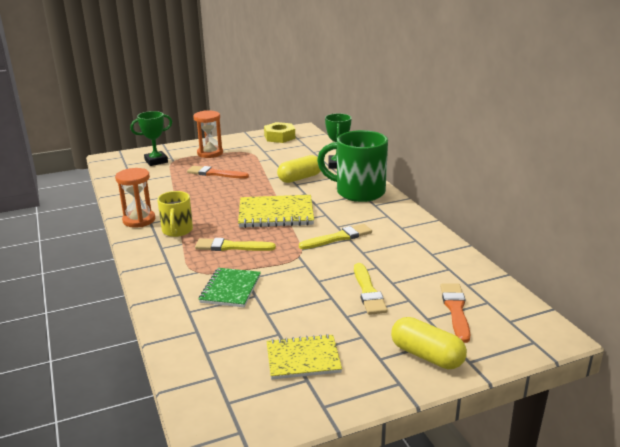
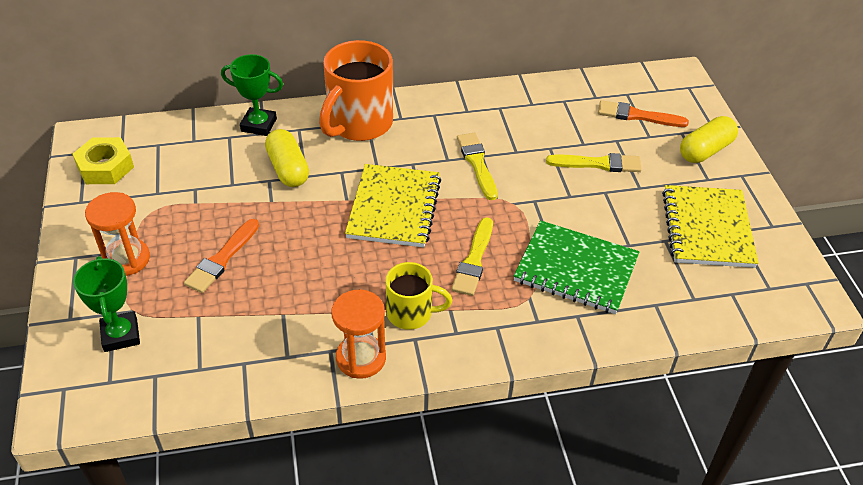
camera: 80 degrees left, 20 degrees up
green notebook [199,268,261,307] -> green notebook [513,221,639,314], size x1.52
yellow notebook [267,334,342,379] -> yellow notebook [662,185,758,268], size x1.52
green mug [317,130,388,202] -> orange mug [319,40,393,141]

